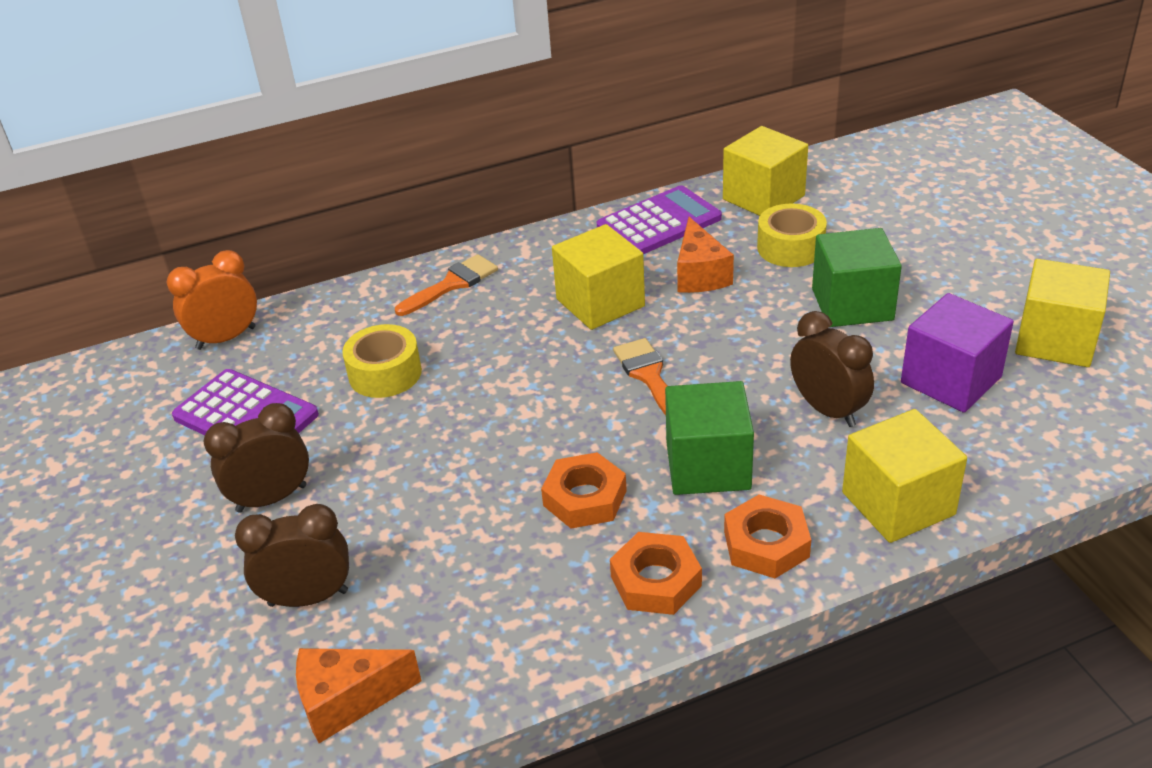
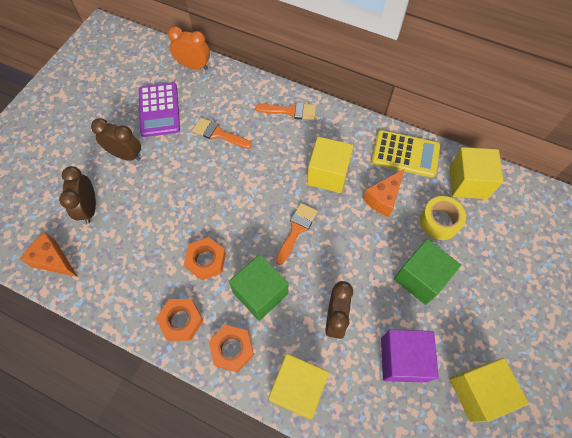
camera: 45 degrees right, 25 degrees up
brown clock [235,504,349,607] -> brown clock turned 135 degrees counterclockwise [59,166,96,224]
yellow tape [342,324,422,398] -> orange brush [192,118,252,149]
purple calculator [597,185,722,254] -> yellow calculator [372,130,440,177]

